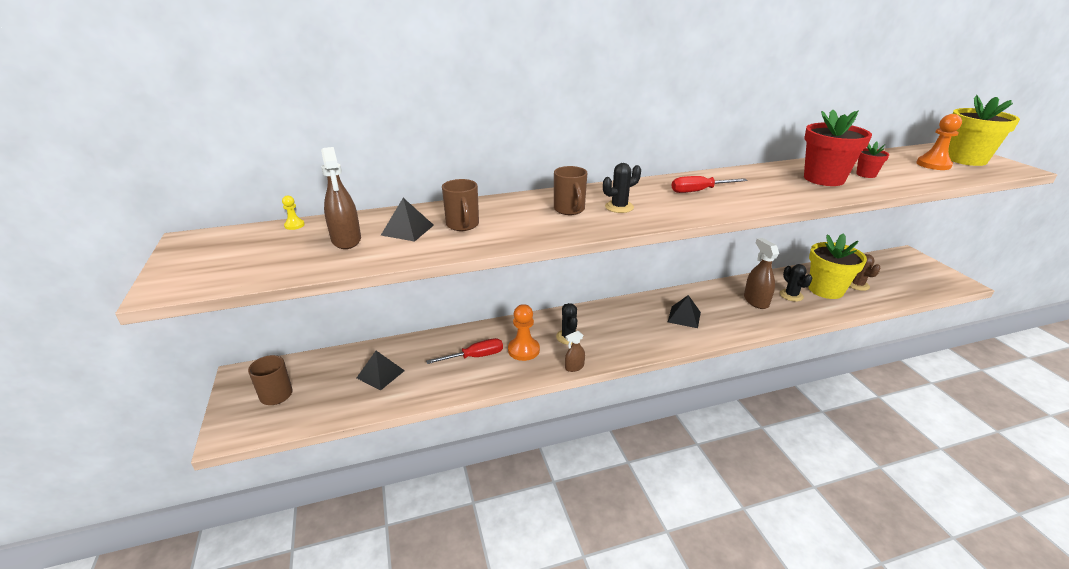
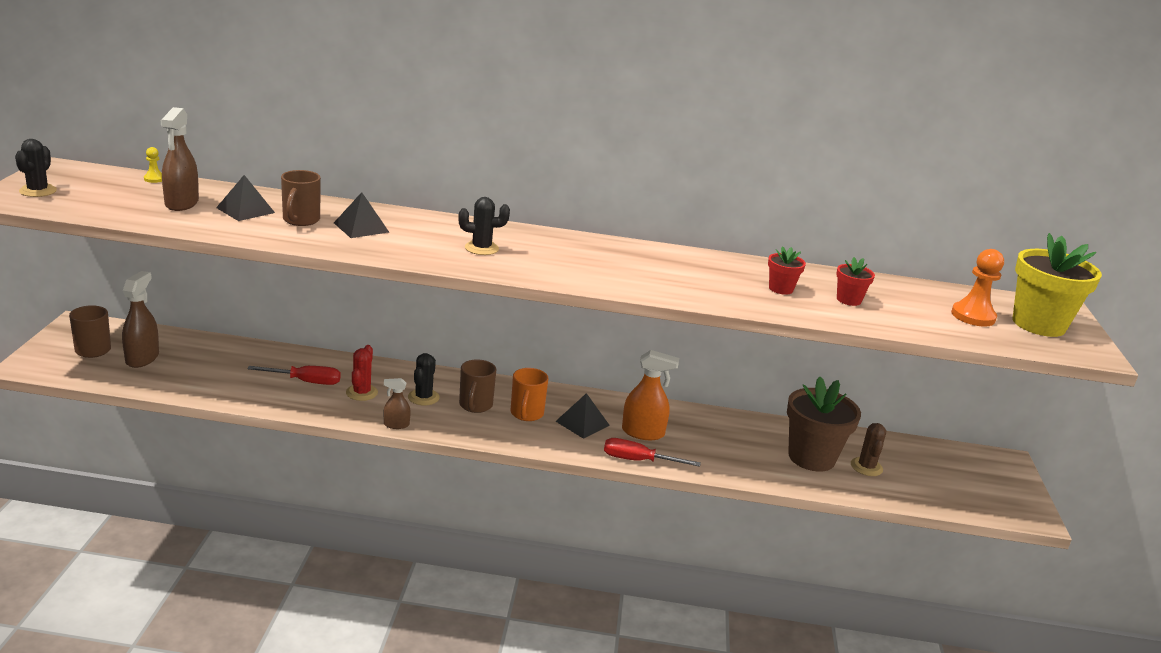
camera: 20 degrees right, 5 degrees down
black pyramid [357,351,405,390] -> black pyramid moved to [334,192,389,238]
orange pawn [508,304,540,361] -> red cactus [346,345,378,401]
brown mug [554,166,587,215] -> brown mug moved to [459,359,497,413]
red screwdriver [672,176,747,193] -> red screwdriver moved to [604,438,701,467]
brown spray bottle [744,238,779,309] -> brown spray bottle moved to [122,271,159,368]
black cactus [780,264,812,302] -> black cactus moved to [15,139,57,197]
red flower pot [804,109,872,186] -> red flower pot [768,246,806,295], size x0.48
yellow flower pot [809,233,867,299] -> brown flower pot [787,377,861,472]
none -> orange mug [510,368,548,421]
none -> orange spray bottle [622,350,679,440]

